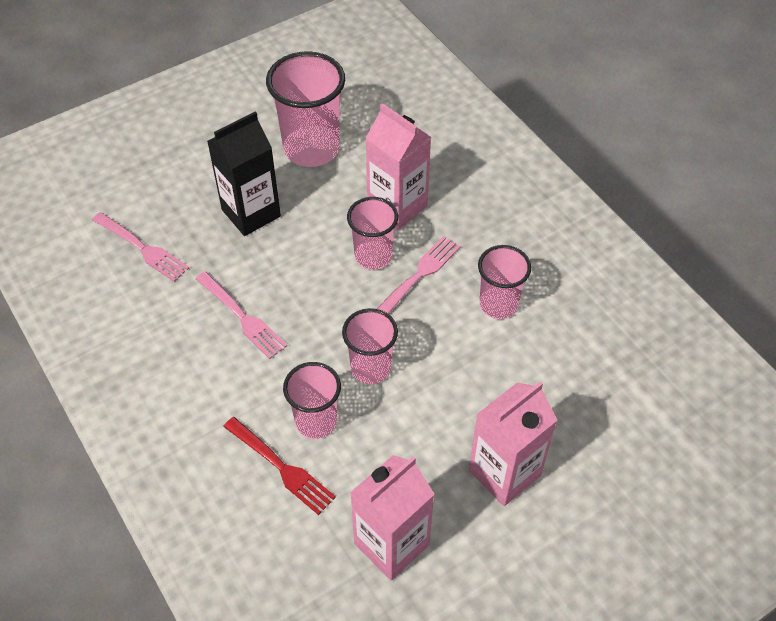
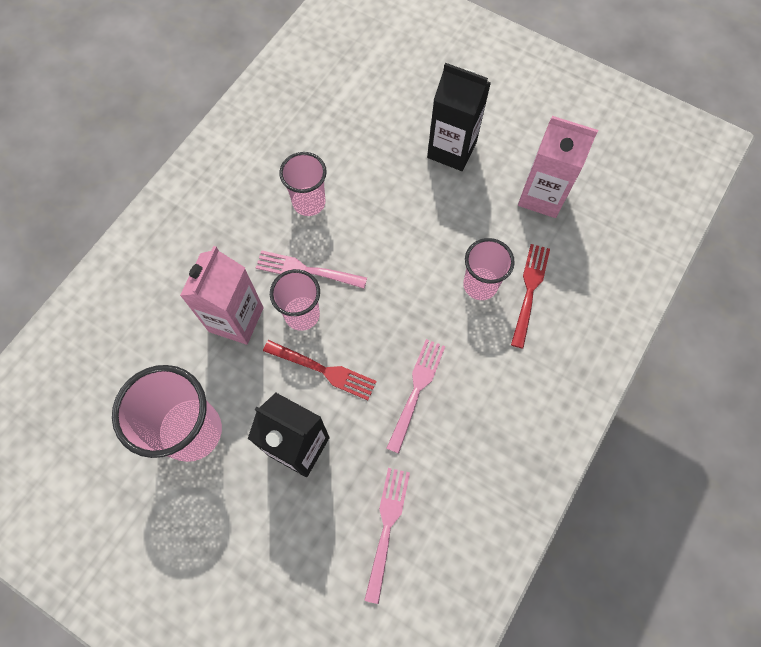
camera: 115 degrees left, 15 degrees up
pink cup [342,308,398,384] -> none
pink carton [469,381,557,506] -> black carton [427,63,491,171]
none -> red fork [263,340,377,400]

